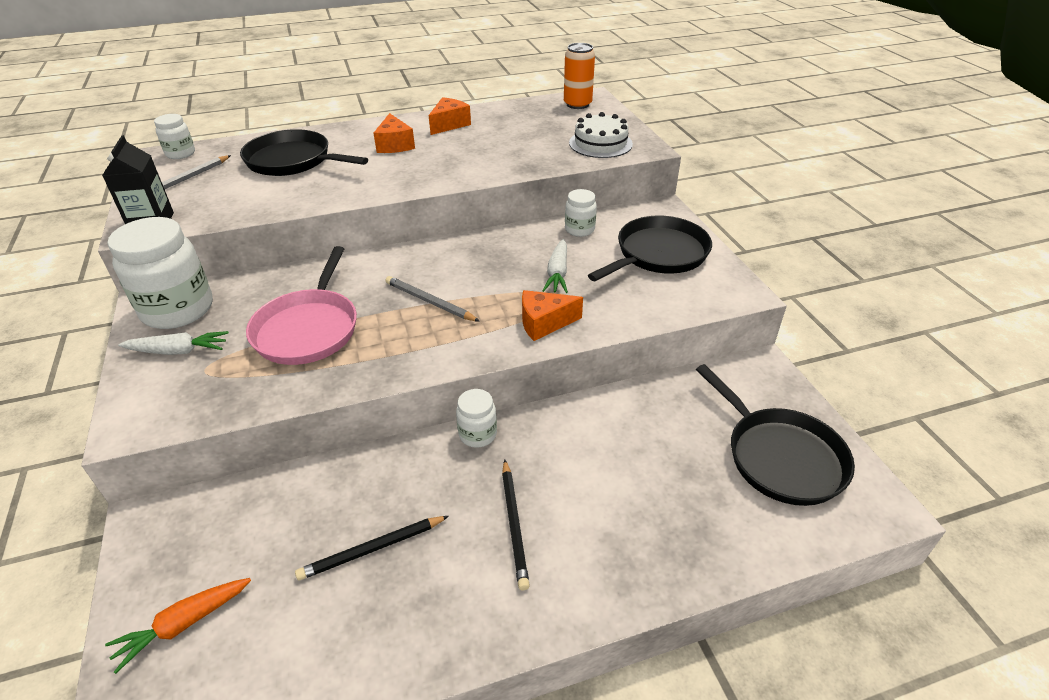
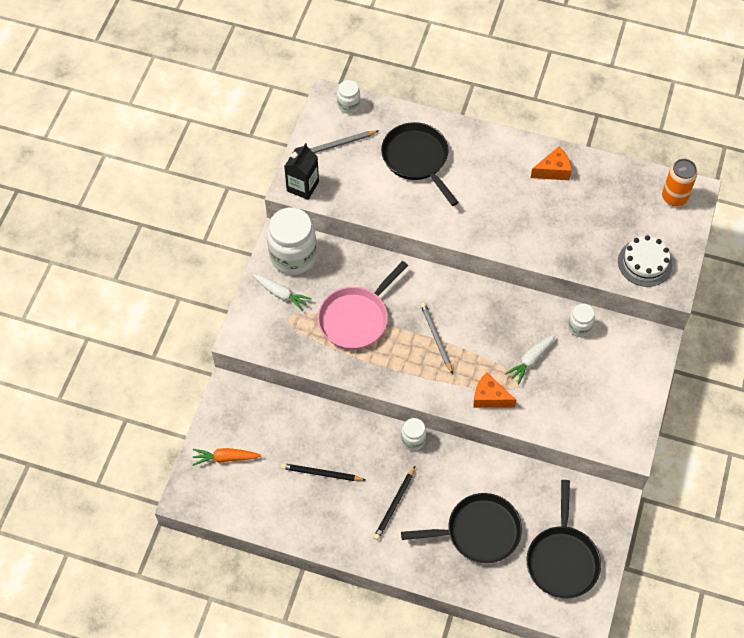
camera: 35 degrees right, 20 degrees up
orange cheese [374,113,415,153] -> none
black pan [588,216,712,281] -> black pan moved to [401,493,522,563]

